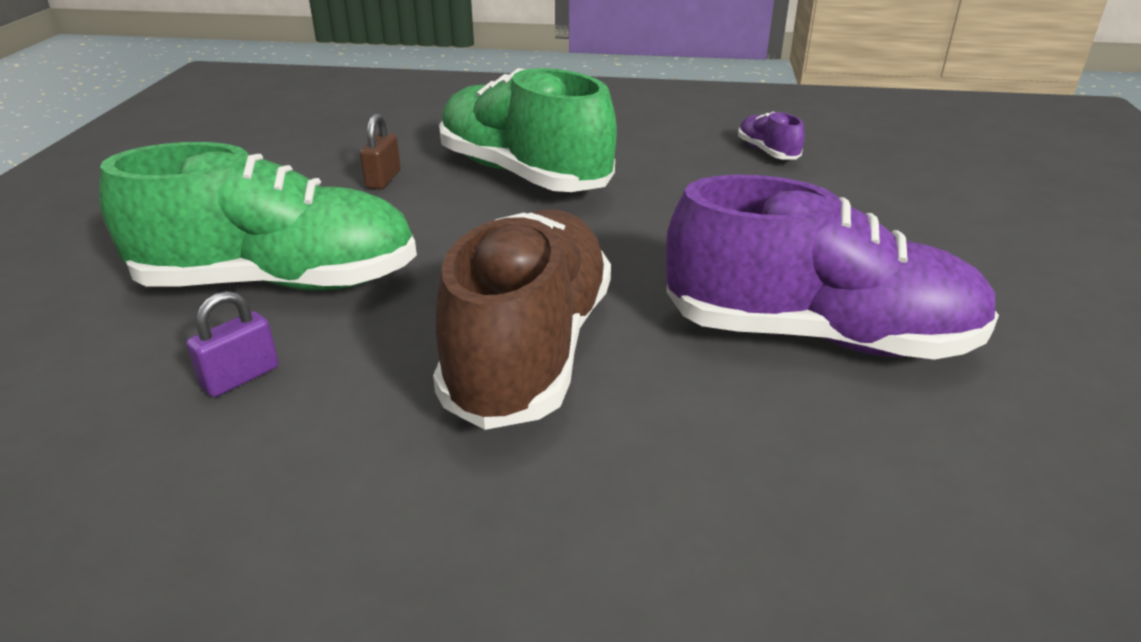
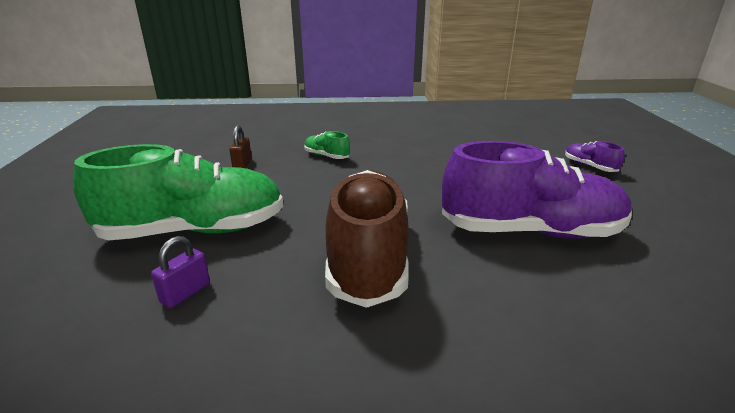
camera: 10 degrees left, 5 degrees down
green shoe [439,68,617,192] -> green shoe [304,131,350,159], size x0.42
purple shoe [738,112,804,160] -> purple shoe moved to [565,141,625,172]

